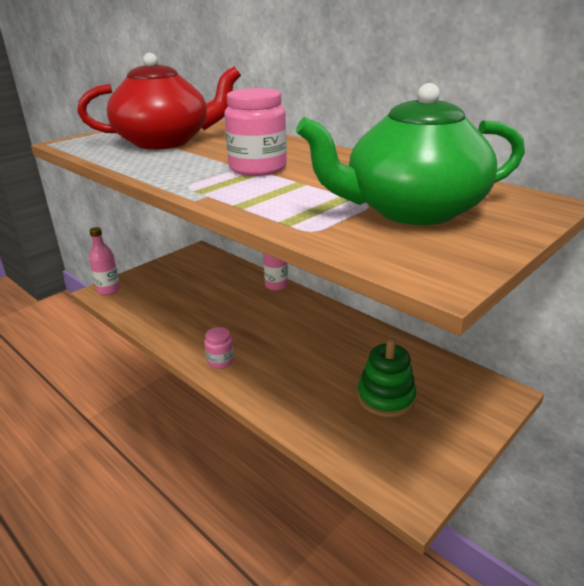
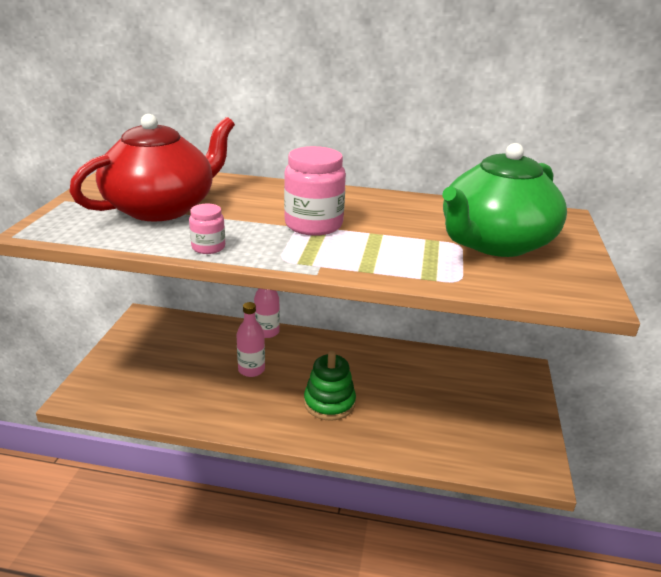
camera: 35 degrees left, 0 degrees up
pink bottle [89,227,120,295] -> pink bottle moved to [236,302,265,377]
pink jar [204,327,234,369] -> pink jar moved to [189,204,225,254]
green stacking toy [358,339,416,417] -> green stacking toy moved to [304,351,356,421]

